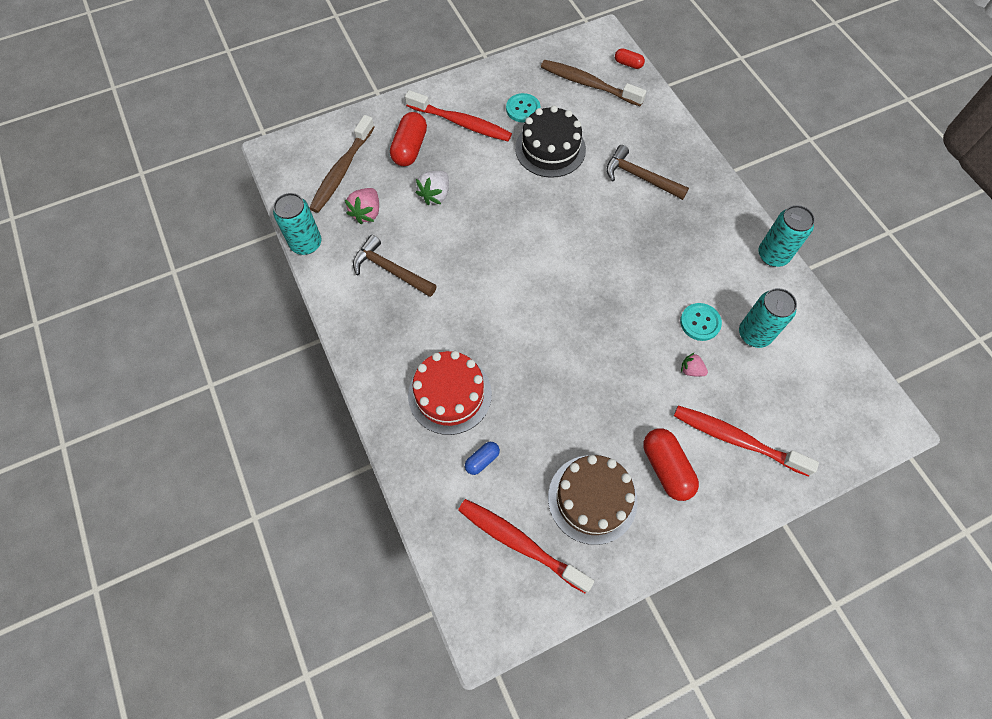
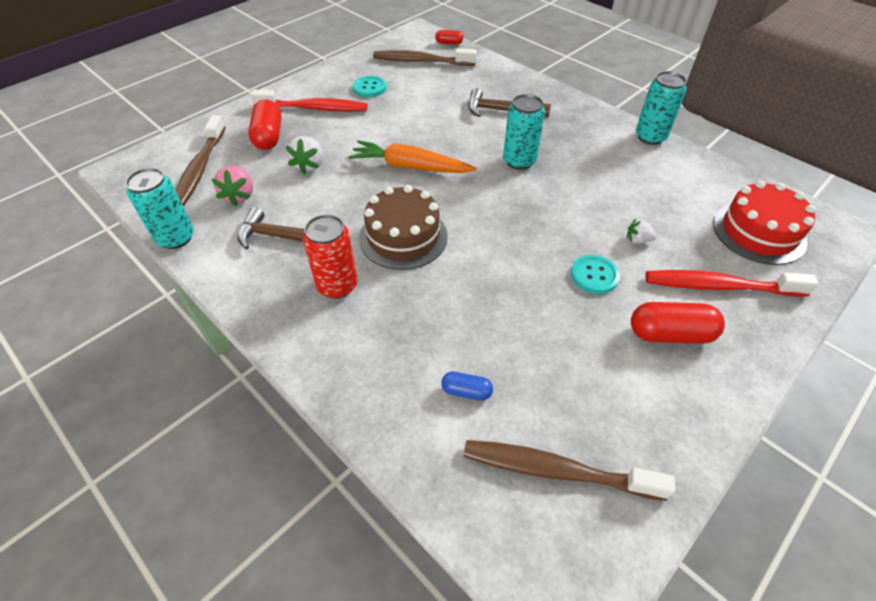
camera: 20 degrees left, 15 degrees down
red cake [408,351,492,435] -> red cake moved to [713,181,816,265]
red toothbrush [458,499,594,594] -> brown toothbrush [463,440,675,501]
blue capsule [465,442,500,475] -> blue capsule turned 75 degrees clockwise [441,372,493,401]
black cake [515,106,586,178] -> none
brown cake [548,455,638,545] -> brown cake moved to [359,185,448,270]
red capsule [643,428,699,501] -> red capsule turned 45 degrees counterclockwise [631,302,725,344]
turquoise button [680,303,722,341] -> turquoise button moved to [571,255,620,294]
pink strawberry [681,352,708,377] -> white strawberry [627,219,657,244]
turquoise can [739,288,797,348] -> turquoise can moved to [503,94,545,170]
none -> red can [303,214,357,299]
none -> orange carrot [348,140,477,173]

